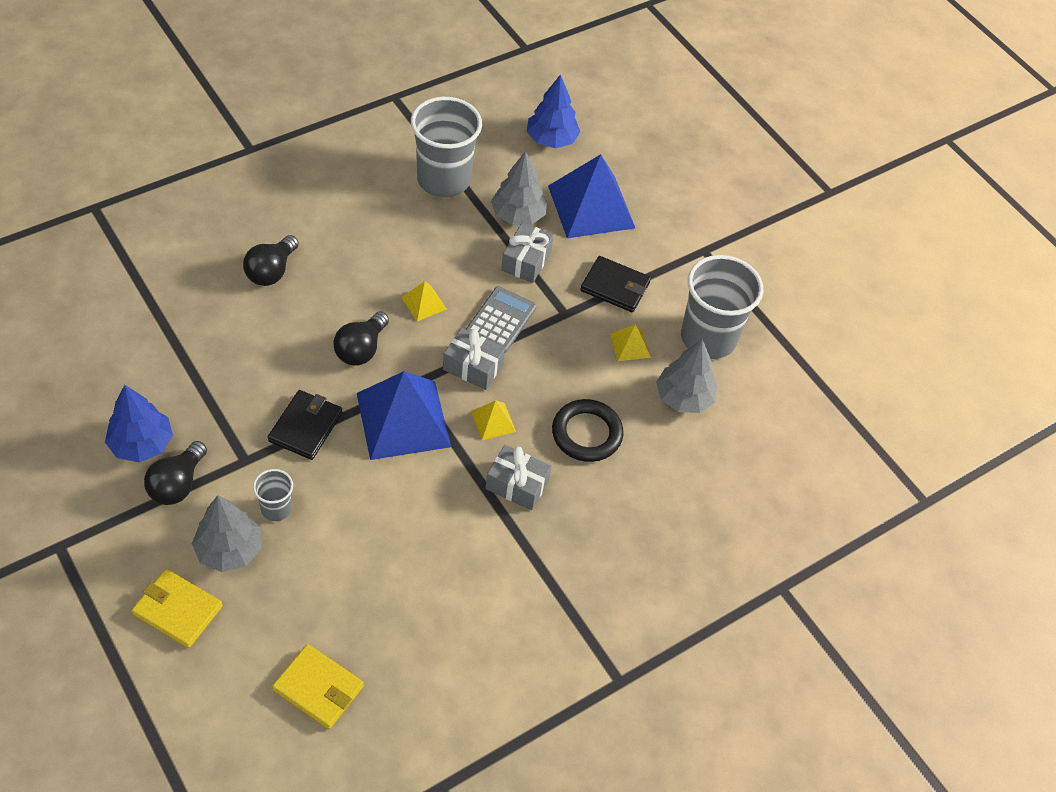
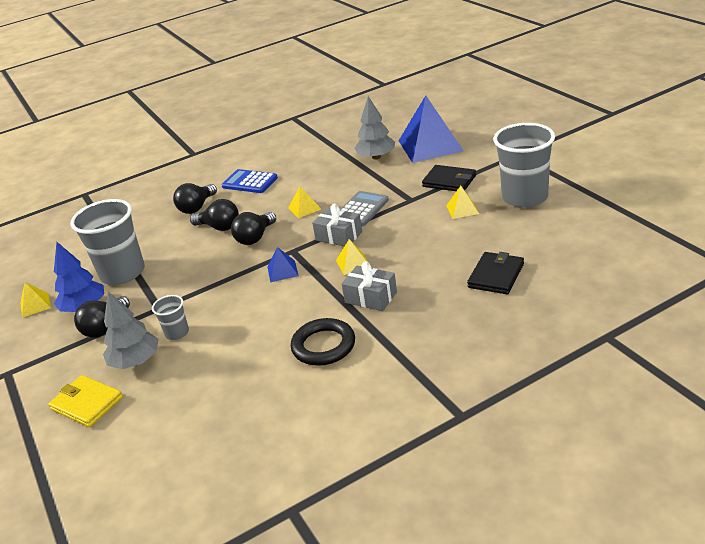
camera: 15 degrees right, 20 degrees down
black wallet [268,390,343,460] -> black wallet moved to [467,252,524,294]
yellow wallet [272,644,364,729] -> none
blue pyramid [357,371,451,460] -> blue pyramid [267,247,299,282], size x0.45
grey cup [411,97,482,197] -> grey cup moved to [70,199,145,285]
grey gift [501,223,554,283] -> none
blue tree [527,74,580,148] -> none
black ring [552,399,624,462] -> black ring moved to [291,318,355,366]
grey tree [656,339,717,413] -> none
none -> yellow pyramid [21,282,51,318]
none -> black light bulb [190,199,239,231]
none -> blue calculator [221,169,278,193]

